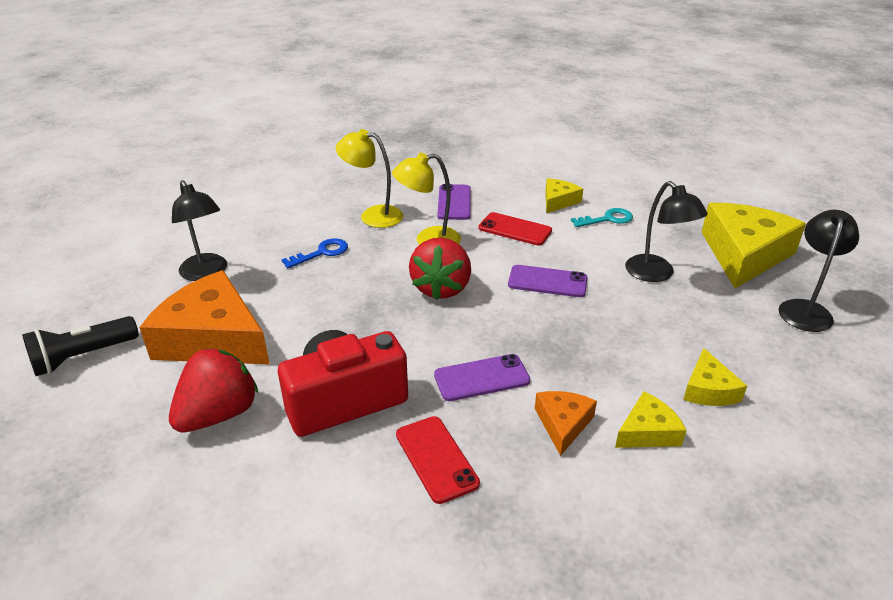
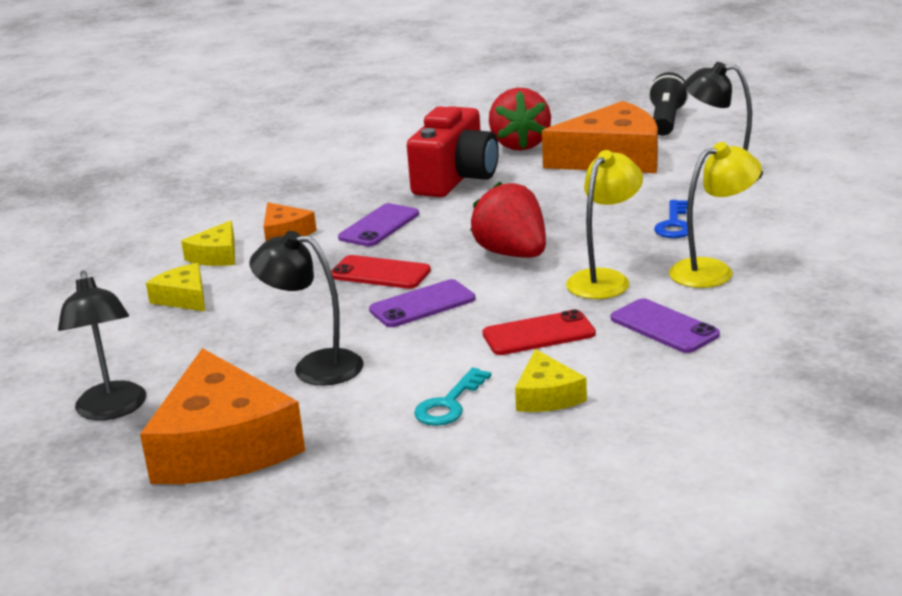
camera: 140 degrees right, 10 degrees down
red phone [396,416,480,504] -> red phone moved to [331,255,431,289]
yellow cheese [702,202,806,288] -> orange cheese [140,348,305,484]

